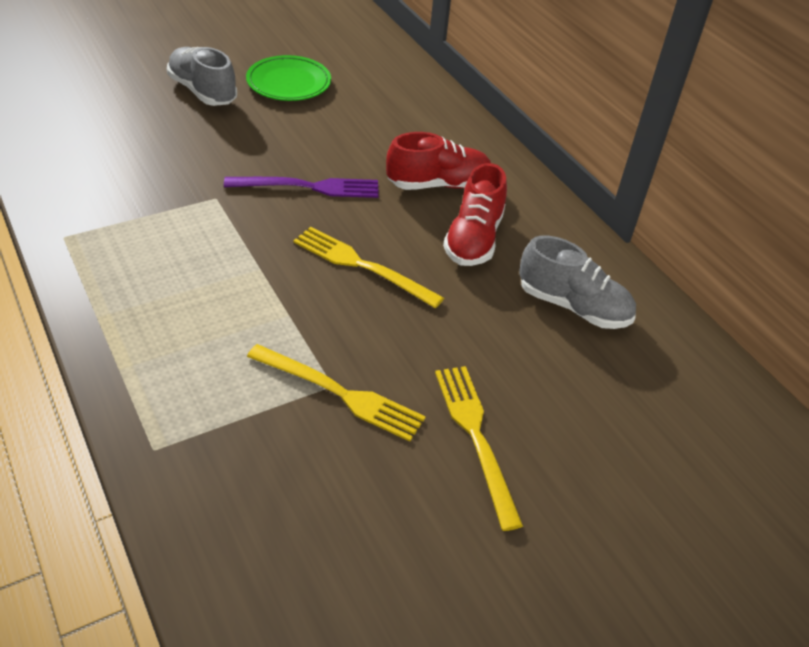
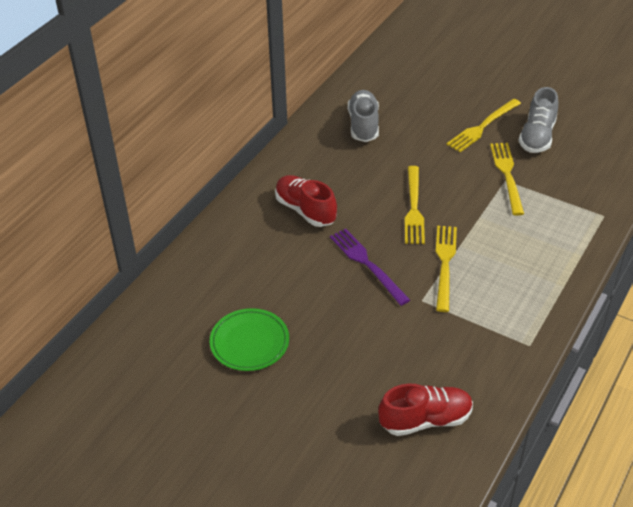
camera: 115 degrees left, 0 degrees up
grey shoe [167,47,237,106] -> grey shoe moved to [519,87,558,153]
red shoe [443,163,507,266] -> red shoe moved to [378,384,473,436]
none -> yellow fork [436,226,457,312]

